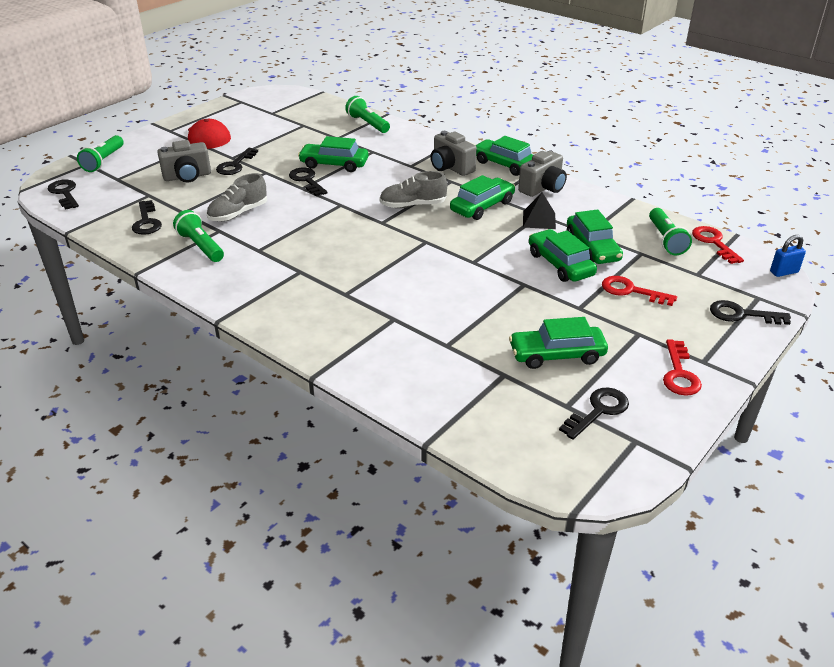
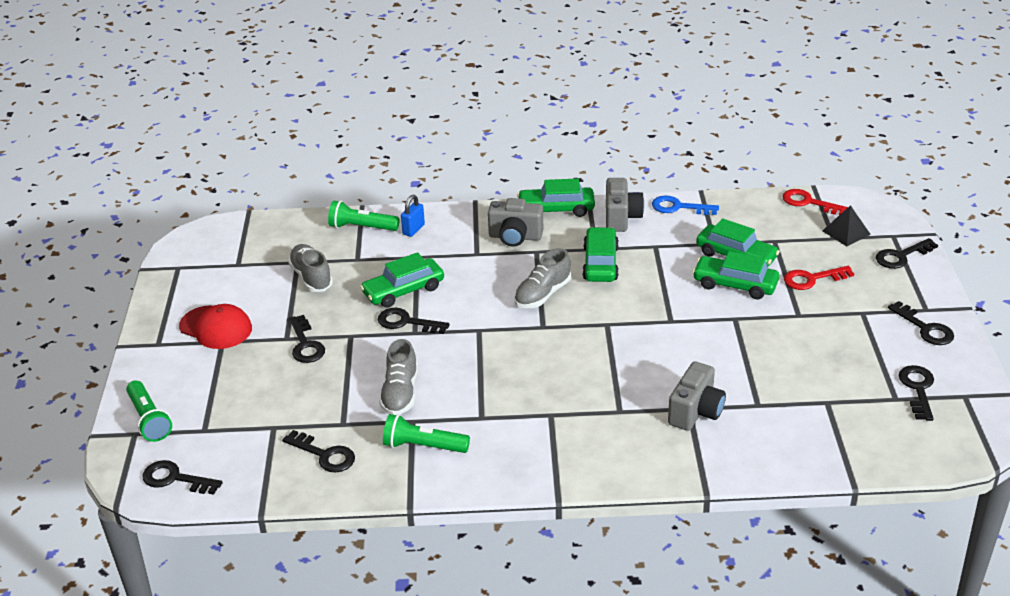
camera: 40 degrees left, 0 degrees up
grey camera [157,140,211,182] -> grey camera moved to [668,361,726,431]
green car [509,317,608,369] -> none
black pyramid [523,192,556,229] -> black pyramid moved to [822,205,871,246]
green flashlight [649,208,692,255] -> none
red key [663,339,702,396] -> black key [888,301,954,345]
blue padlock [770,235,806,277] -> blue padlock moved to [401,195,425,237]
none -> grey shoe [288,244,333,292]
none -> blue key [652,195,719,215]

